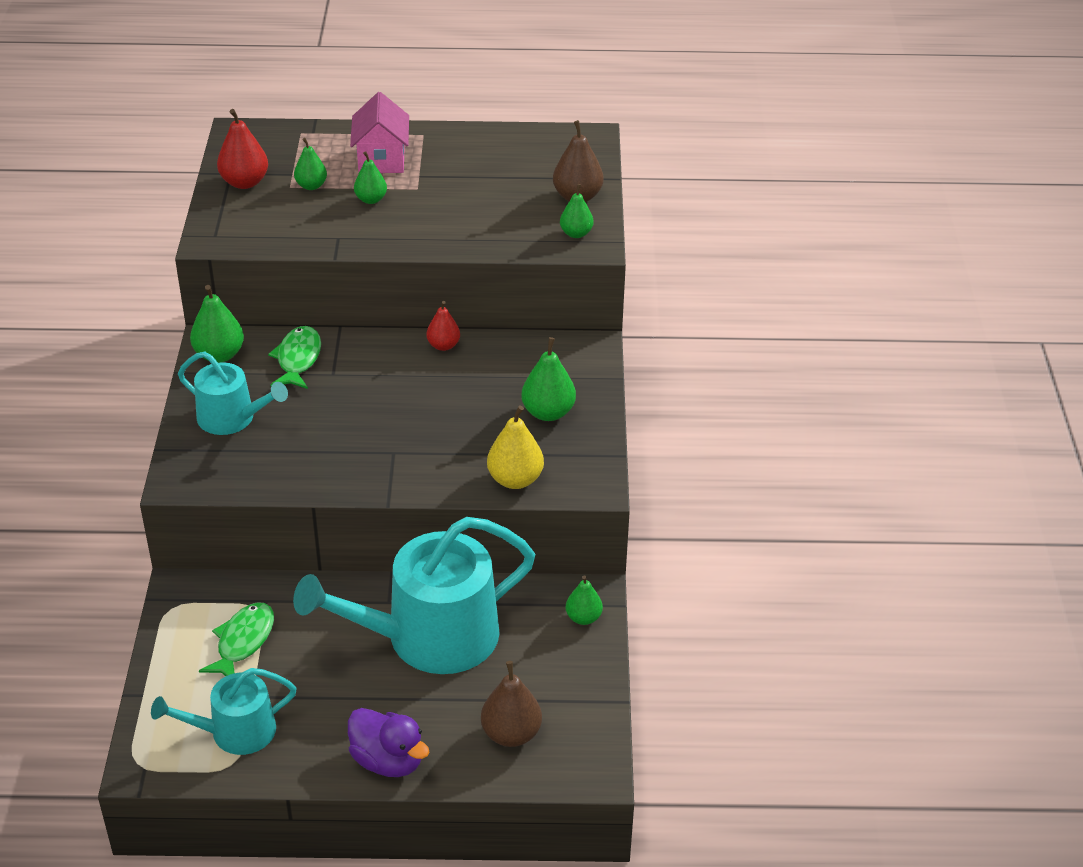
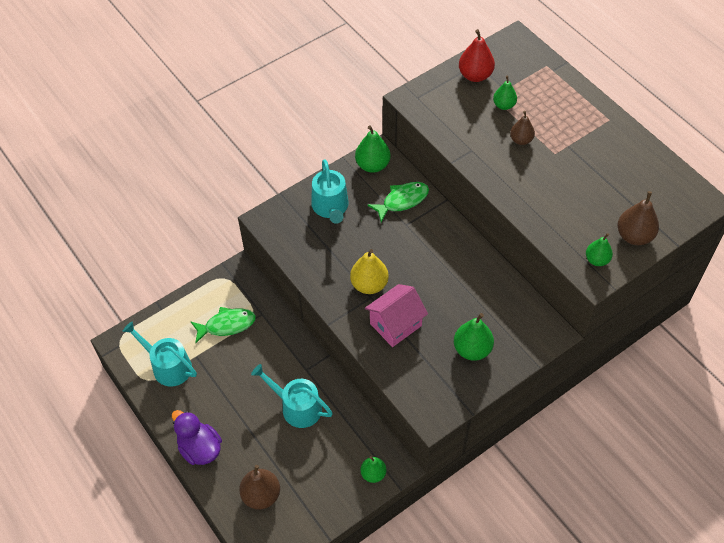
camera: 55 degrees right, 15 degrees up
turquoise watering can [293,517,535,674] -> turquoise watering can [251,364,333,428], size x0.55
purple duck [348,708,429,777] -> purple duck turned 135 degrees clockwise [172,410,222,465]
pink house [350,92,409,173] -> pink house moved to [365,284,428,347]
green pear [354,152,387,204] -> brown pear [510,111,535,145]
red pear [427,301,460,351] -> none
yellow pear [487,406,544,489] -> yellow pear moved to [350,249,389,294]

